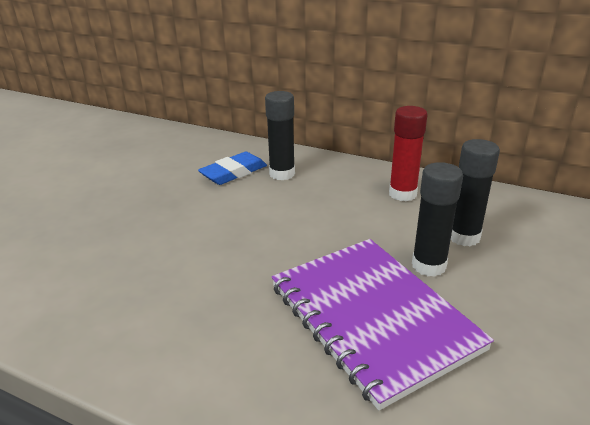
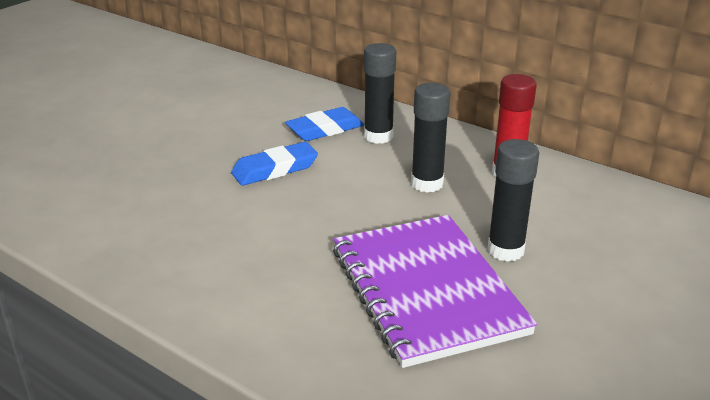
camera: 10 degrees right, 0 degrees up
black glue stick [451,139,500,246] -> black glue stick moved to [411,83,451,193]
none -> blue eraser [231,142,318,186]

